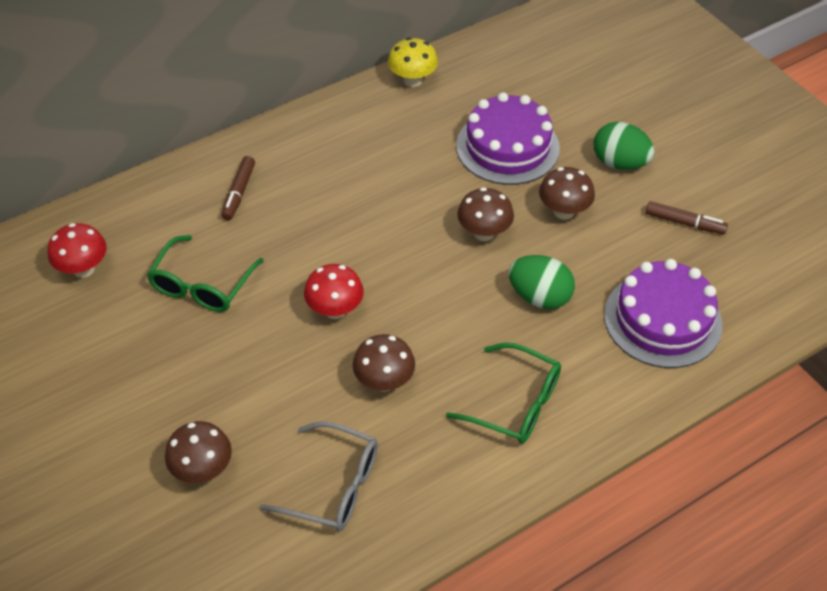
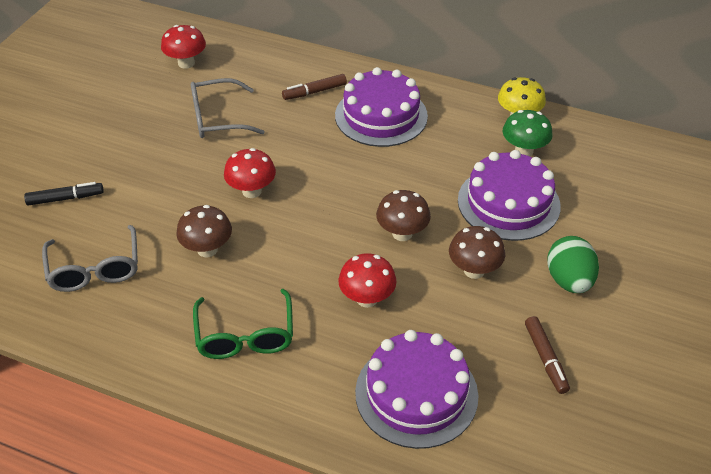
camera: 55 degrees right, 5 degrees down
green glasses [147,235,264,312] -> grey glasses [191,78,264,138]
brown mushroom [165,421,232,483] -> black marker [24,182,104,206]
green egg [508,255,575,309] -> red mushroom [338,253,397,308]
none -> purple cake [335,67,428,147]
none -> green mushroom [502,110,553,156]

